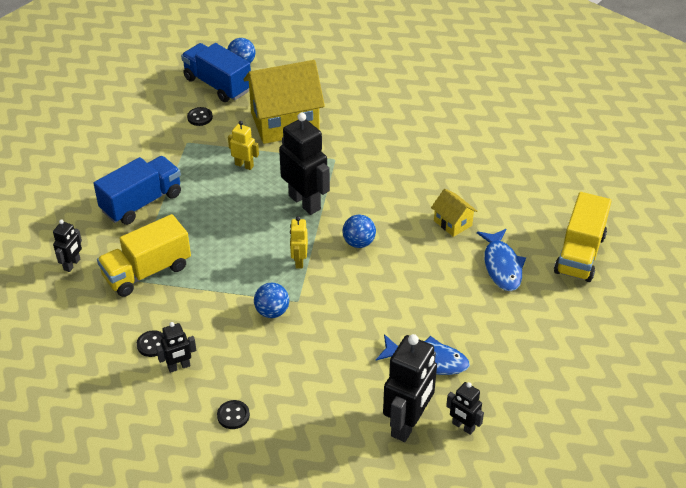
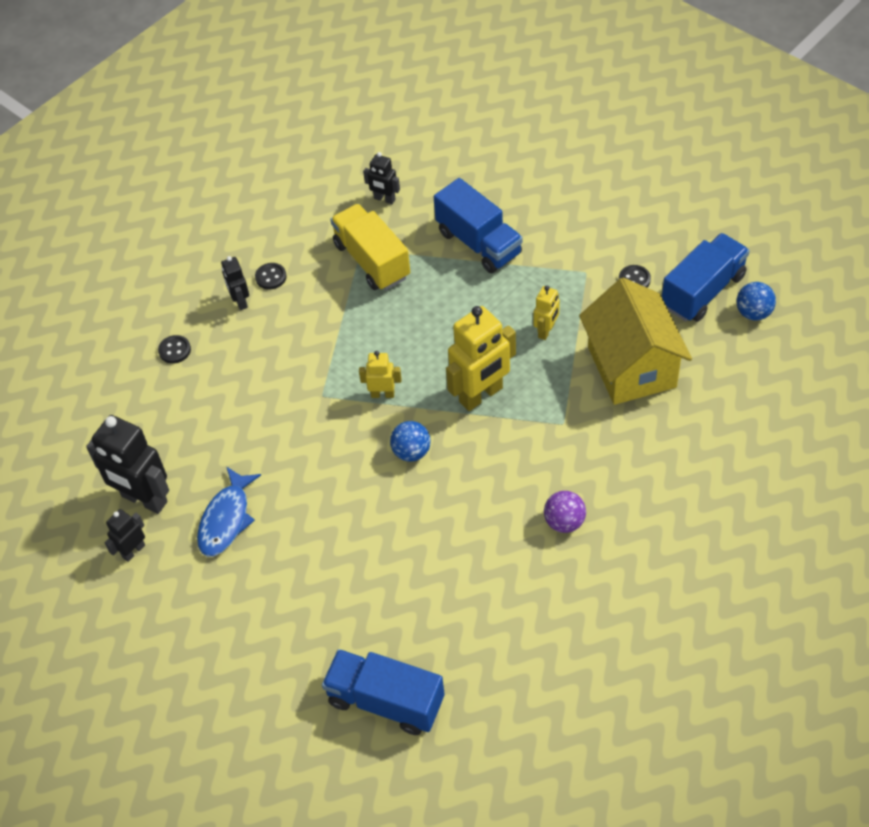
camera: 95 degrees right, 10 degrees up
blue ball [254,283,289,318] -> none
black robot [279,112,330,215] -> yellow robot [446,306,516,411]
yellow house [431,189,478,237] -> none
blue fish [477,229,526,291] -> none
yellow truck [554,192,611,282] -> blue truck [322,649,444,735]
none -> purple ball [544,491,586,533]

